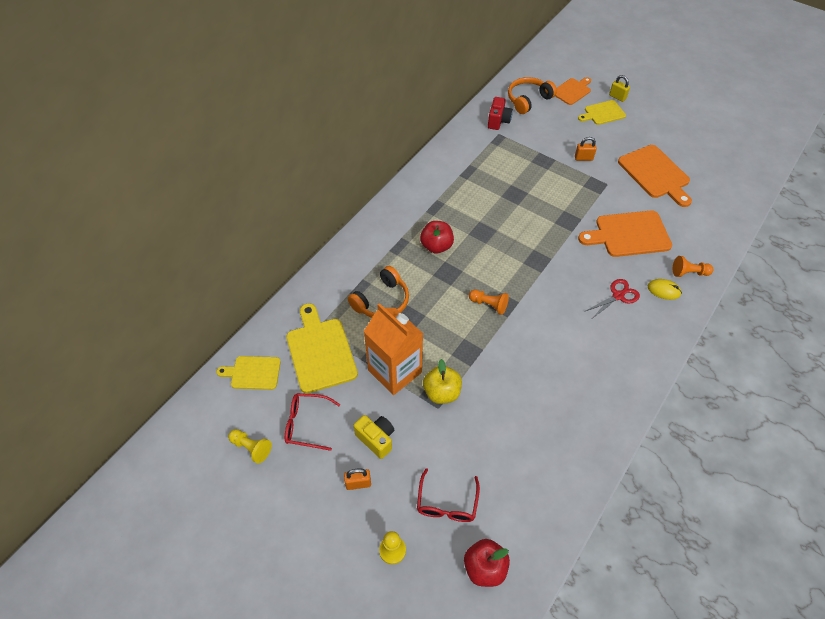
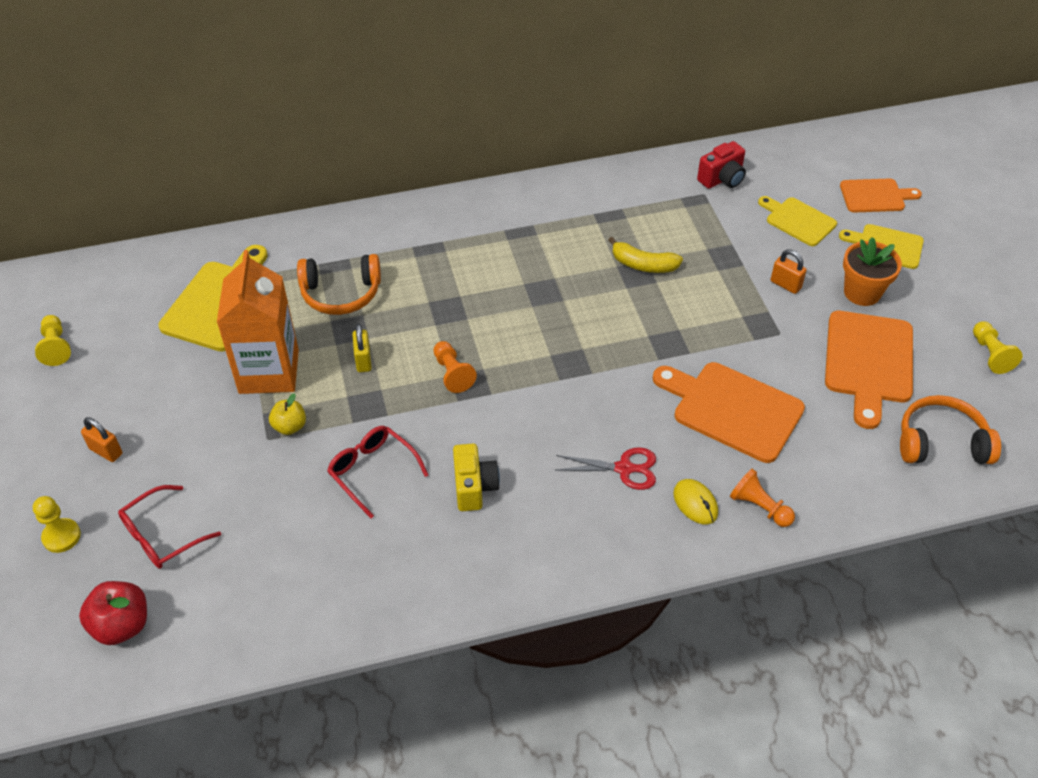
camera: 40 degrees right, 5 degrees down
yellow cutting board [216,356,281,390] -> yellow cutting board moved to [758,196,837,246]
red glasses [285,393,340,451] -> red glasses moved to [327,426,429,518]
yellow camera [354,415,394,459] -> yellow camera moved to [453,444,500,511]
red apple [420,221,454,254] -> none
yellow apple [423,359,462,404] -> yellow apple [269,393,306,435], size x0.64
orange headphones [508,77,557,114] -> orange headphones moved to [900,395,1001,464]
yellow padlock [609,75,630,102] -> yellow padlock moved to [352,324,372,372]
none -> yellow banana [608,237,683,273]
none -> orange flower pot [843,237,902,306]
none -> yellow pawn [973,321,1023,374]

